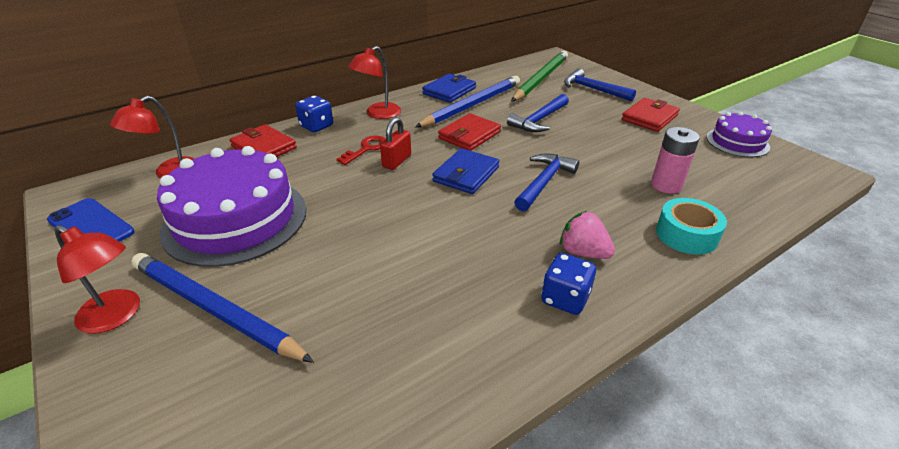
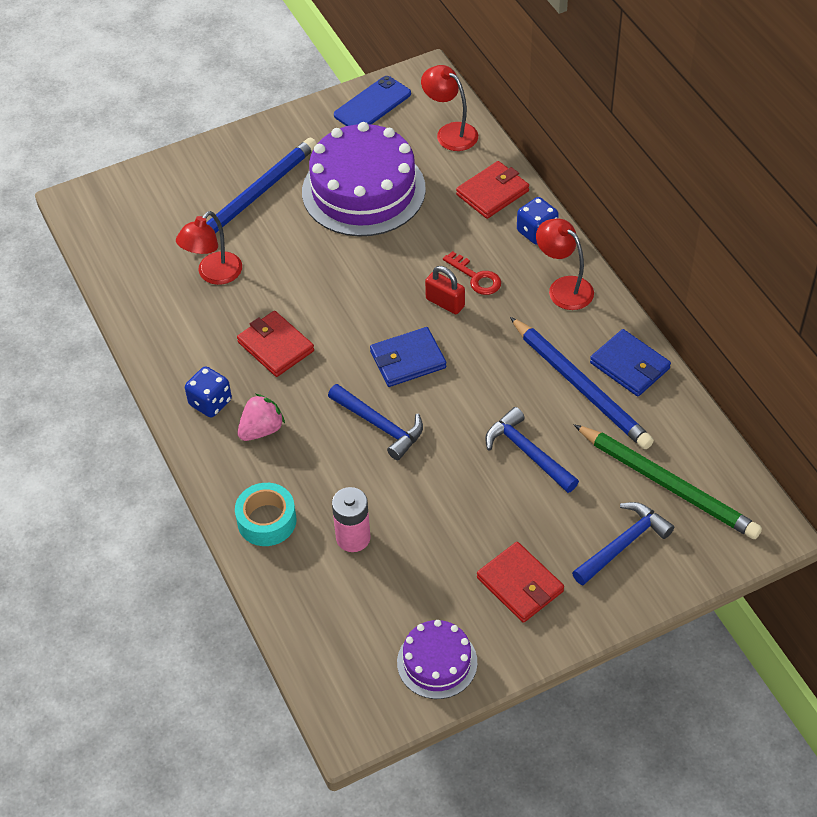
camera: 100 degrees right, 15 degrees up
red lamp [54,225,140,334] -> red lamp moved to [176,211,242,285]
blue wallet [432,148,500,194] -> blue wallet turned 60 degrees counterclockwise [370,327,446,387]
red wallet [438,113,501,151] -> red wallet moved to [237,311,314,377]

